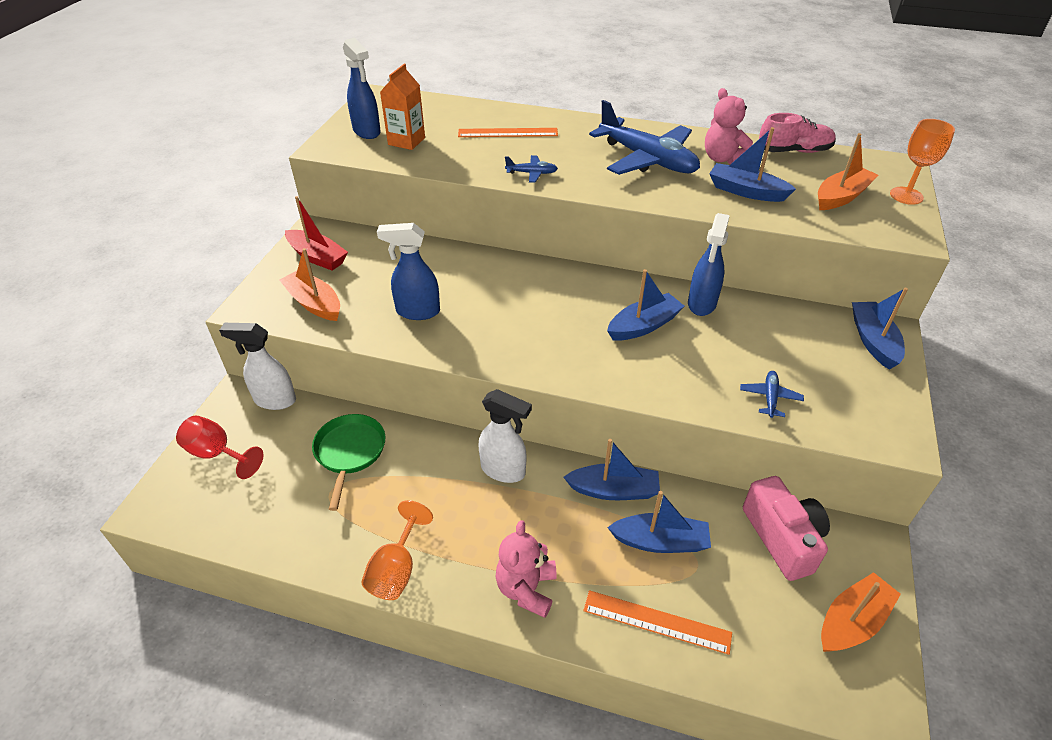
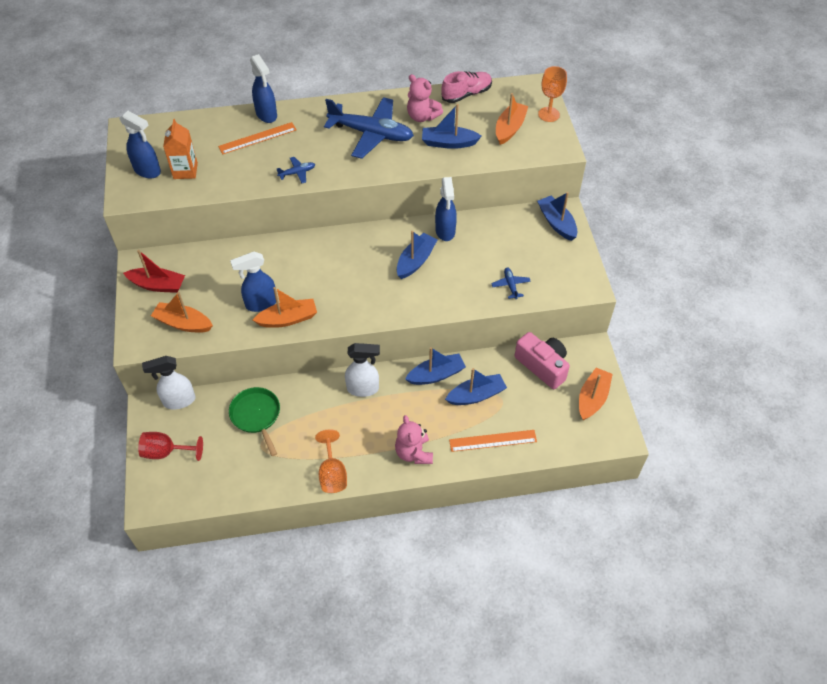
camera: 25 degrees left, 10 degrees up
none -> blue spray bottle [250,54,277,123]
none -> orange boat [253,287,317,328]

